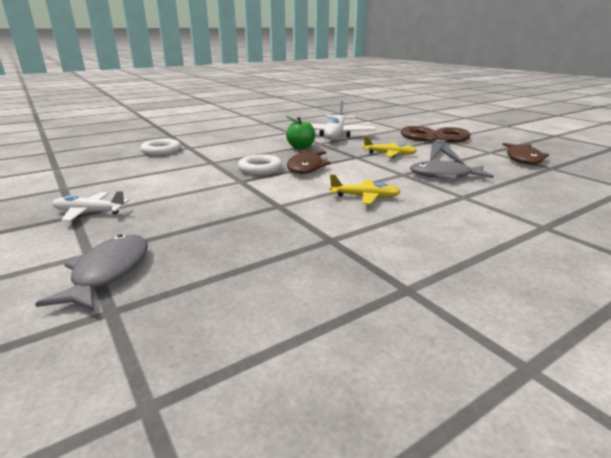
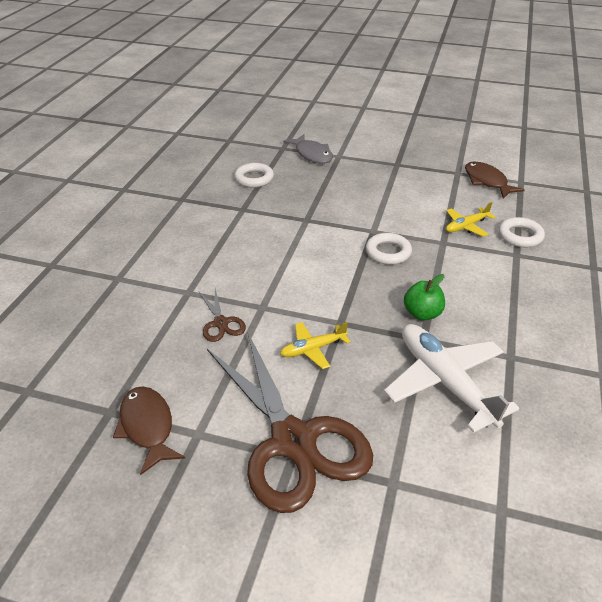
camera: 140 degrees right, 15 degrees up
white plane [52,191,129,222] -> none
brown fish [287,150,331,174] -> brown fish moved to [465,162,525,198]
yellow plane [330,174,401,204] -> yellow plane moved to [446,202,496,237]
grey fish [410,161,494,180] -> brown scissors [199,289,246,342]
none -> white ring [234,163,274,188]

